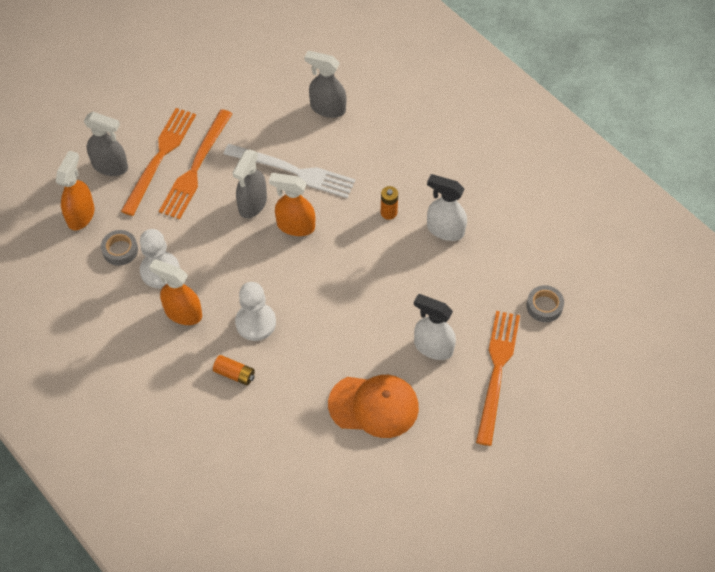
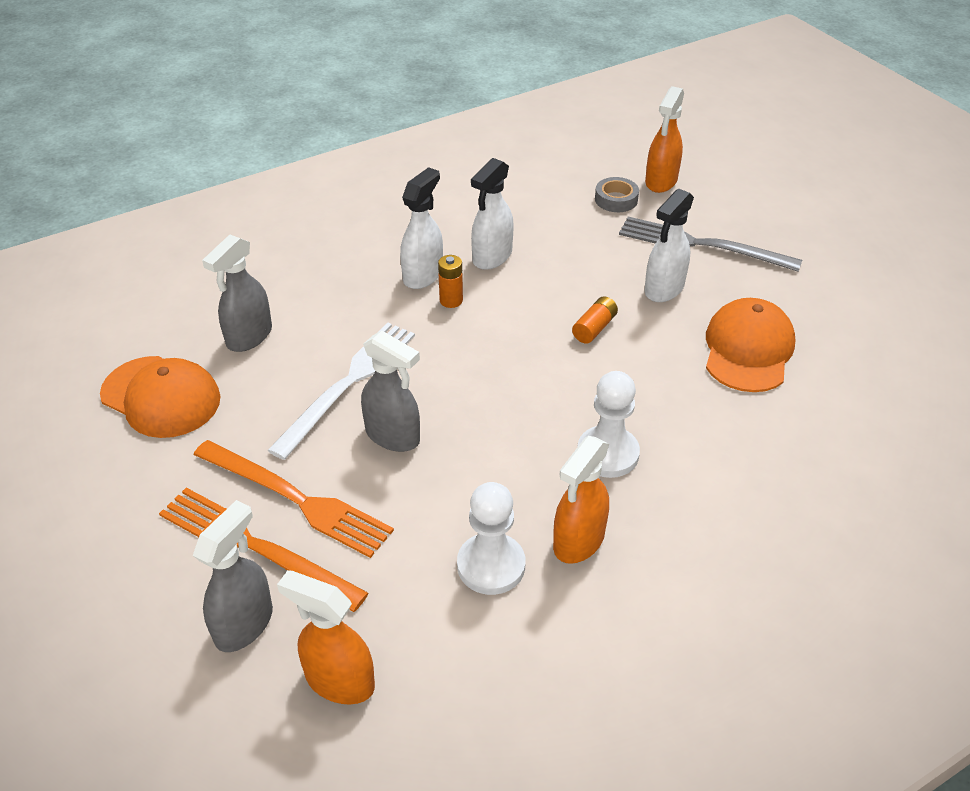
camera: 80 degrees left, 15 degrees down
grey tape [101,230,138,266] -> none
orange battery [213,355,255,386] -> orange battery moved to [572,296,618,344]
orange spray bottle [269,173,315,236] -> orange spray bottle moved to [645,86,684,193]
orange fork [476,311,520,446] -> grey fork [619,217,802,272]
none -> orange cap [100,356,221,438]
none -> white spray bottle [400,167,443,289]

